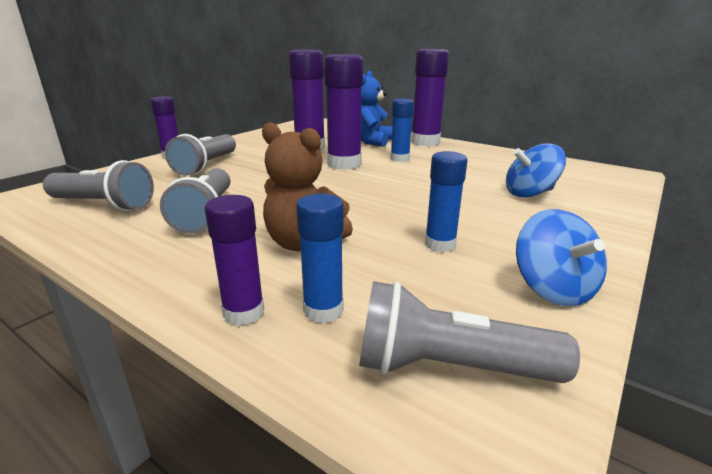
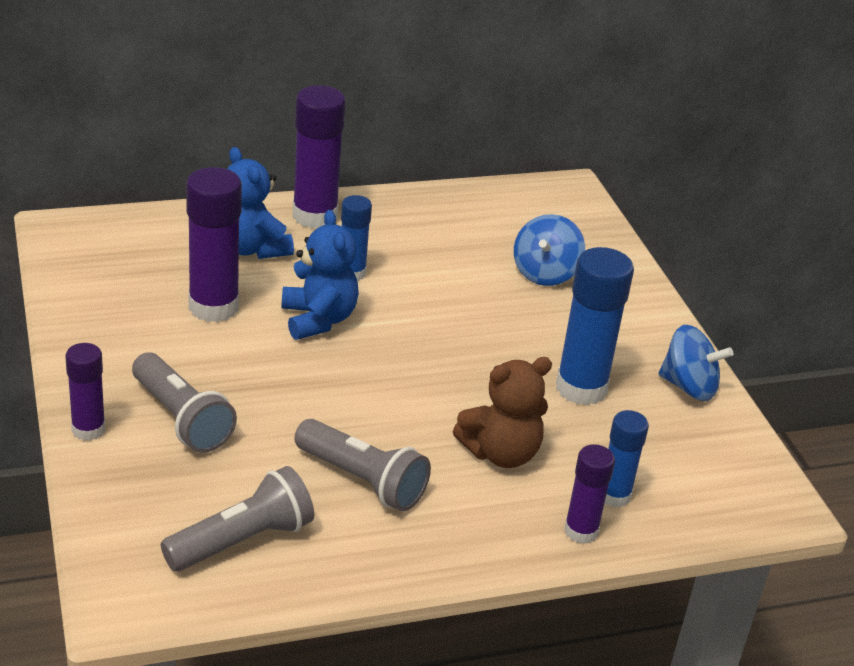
camera: 55 degrees left, 10 degrees up
purple glue stick [324,54,363,170] -> blue teddy bear [282,210,359,340]
grey flashlight [359,281,580,383] -> none
blue glue stick [425,151,468,252] -> blue glue stick [556,247,634,405], size x1.70

